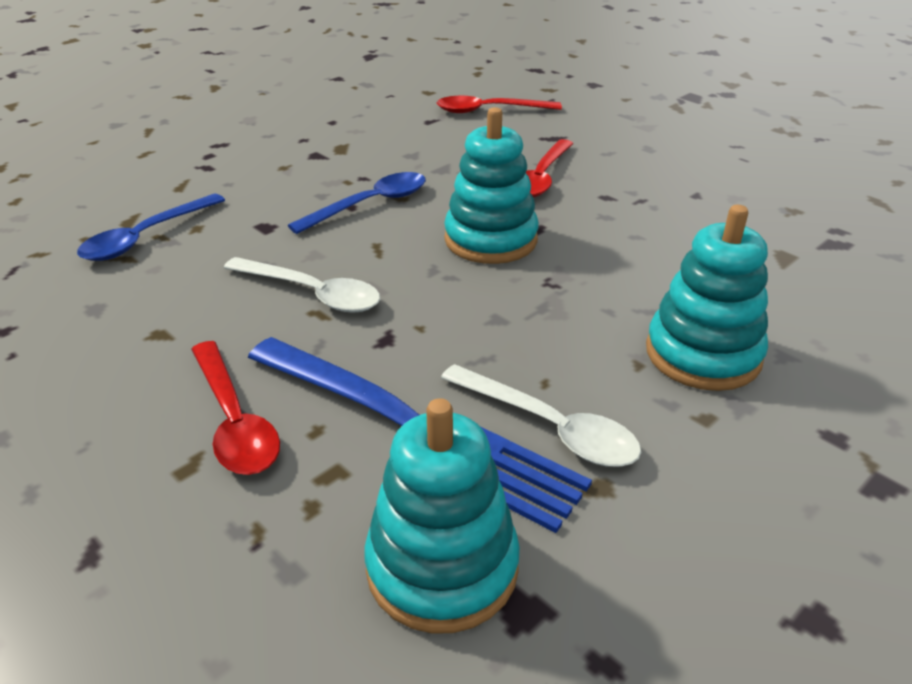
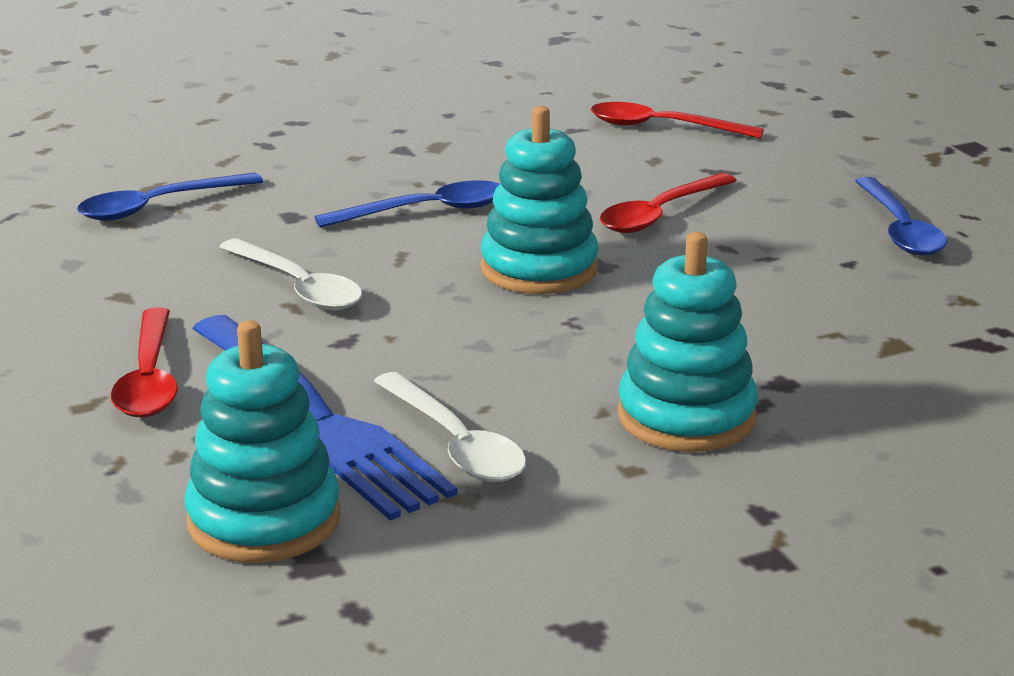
camera: 20 degrees right, 10 degrees down
none -> blue spoon [855,177,947,256]

